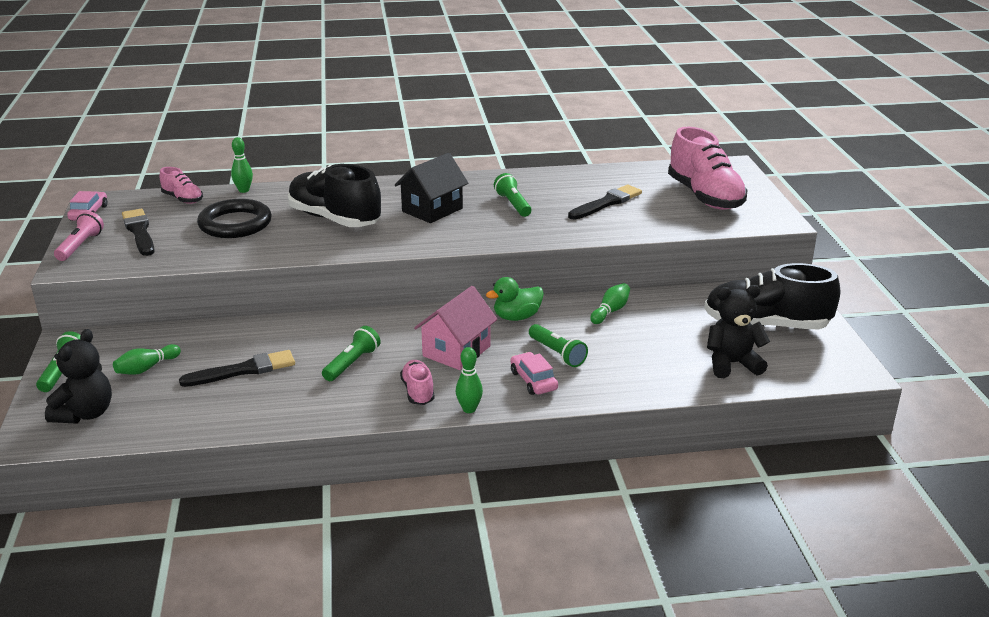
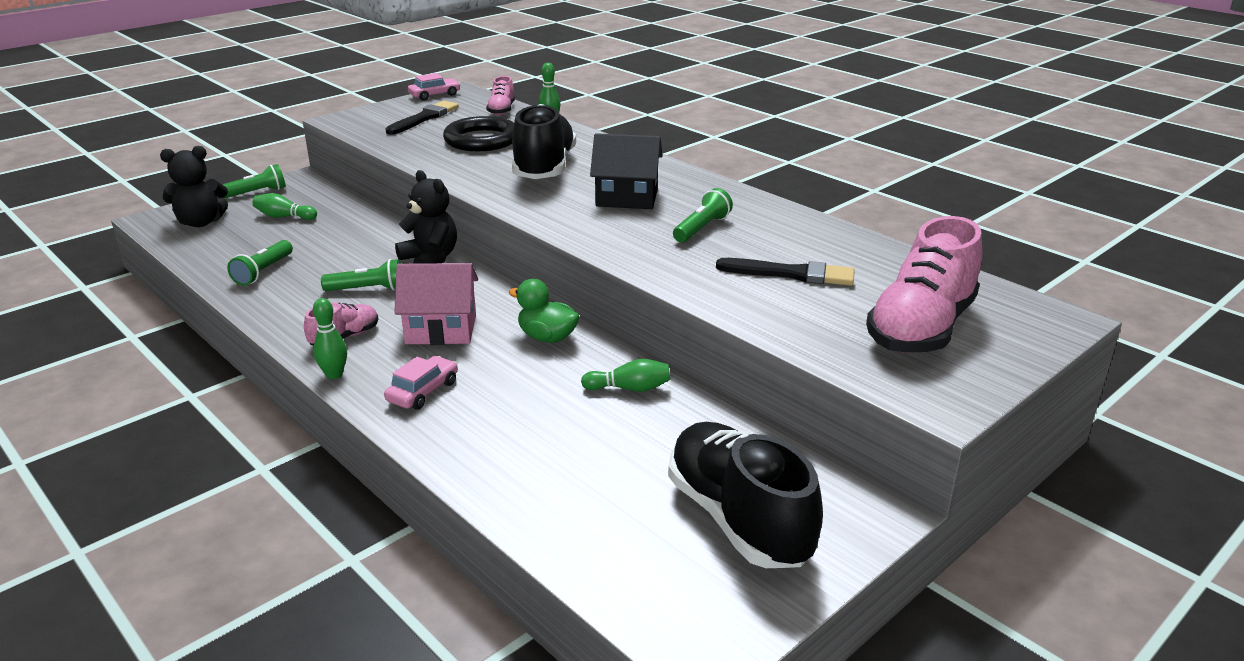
camera: 55 degrees right, 0 degrees up
pink flashlight [54,211,104,261] -> none
black brush [179,350,295,387] -> none
green flashlight [529,324,588,367] -> green flashlight moved to [227,240,293,286]
black teddy bear [707,285,770,378] -> black teddy bear moved to [395,170,457,264]

